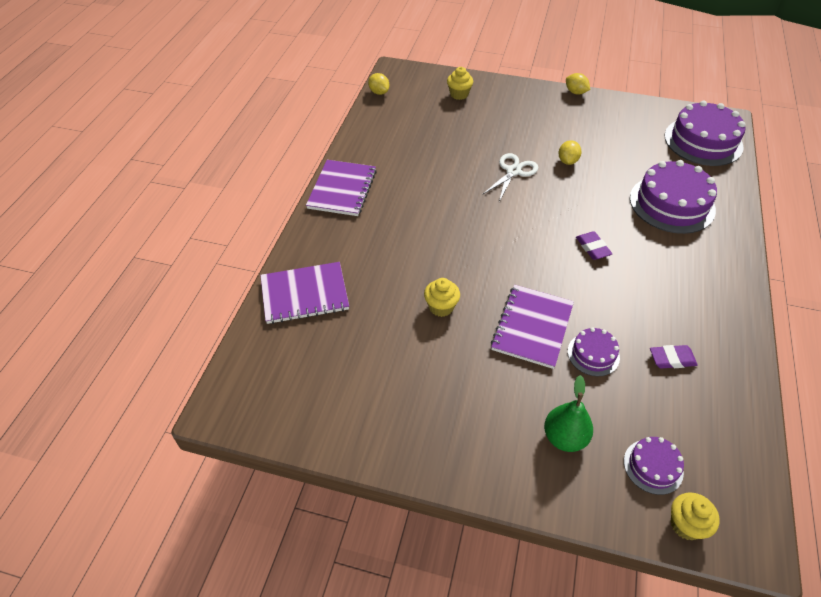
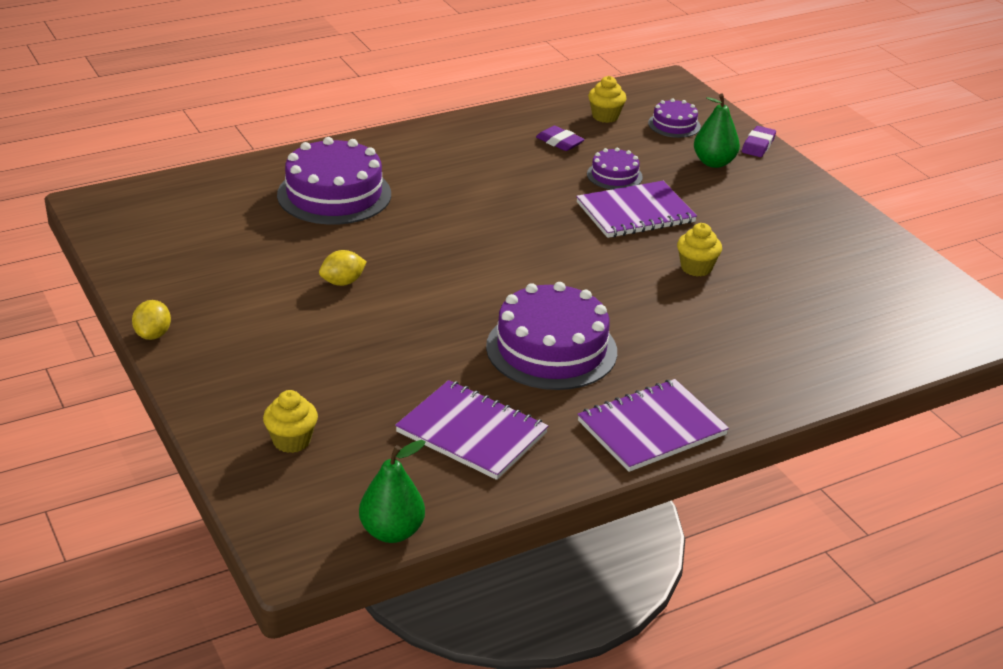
camera: 135 degrees left, 15 degrees down
purple notebook [260,262,349,324] -> purple notebook moved to [395,380,548,480]
yellow lemon [368,73,389,95] -> green pear [359,440,426,543]
white scissors [482,153,539,201] -> none
purple eraser [576,231,612,260] -> purple eraser moved to [742,126,776,157]
purple cake [665,101,746,166] -> purple cake moved to [486,282,617,390]
yellow cupcake [670,492,720,540] -> yellow cupcake moved to [588,76,627,123]

